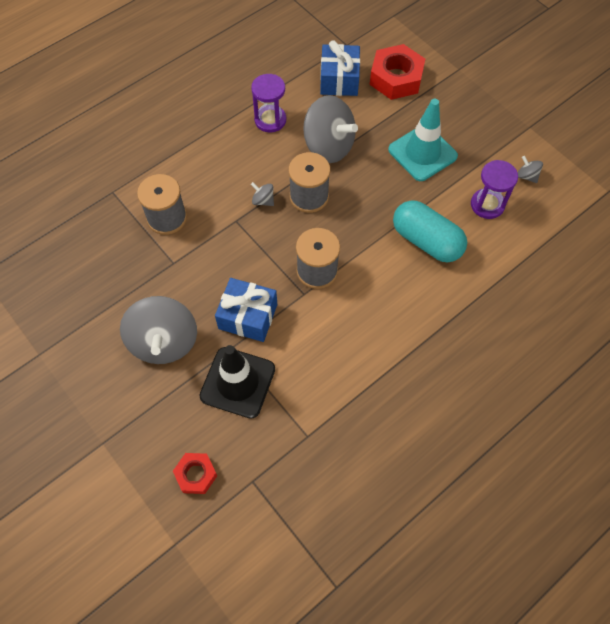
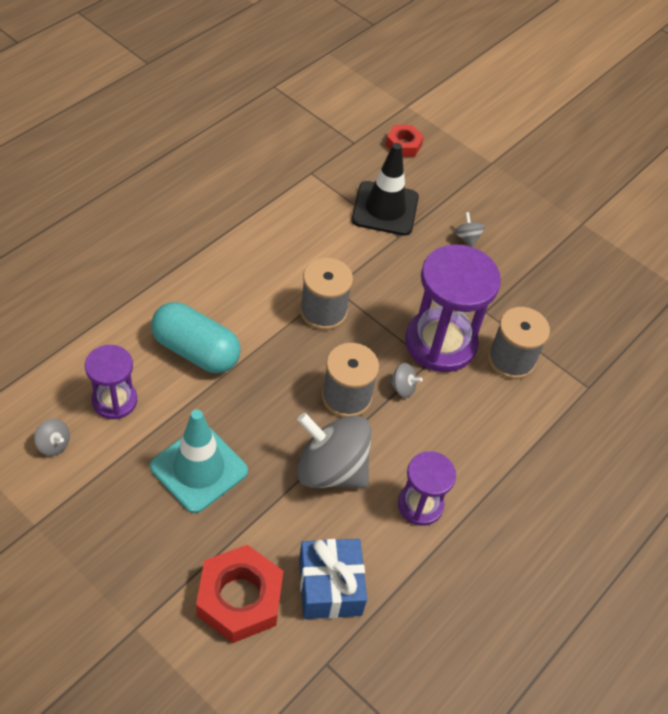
camera: 165 degrees right, 10 degrees down
grey spinning top [120,296,197,364] -> grey spinning top [454,212,485,247], size x0.41
blue gift [215,278,277,342] -> none
none -> purple hourglass [405,244,501,372]

